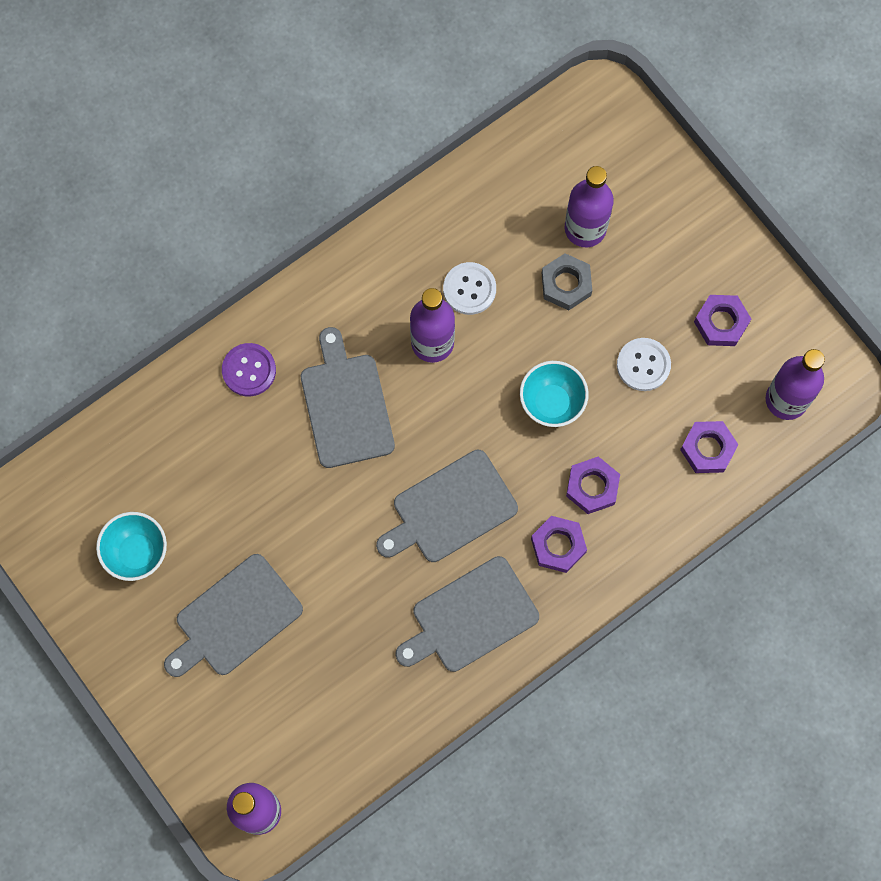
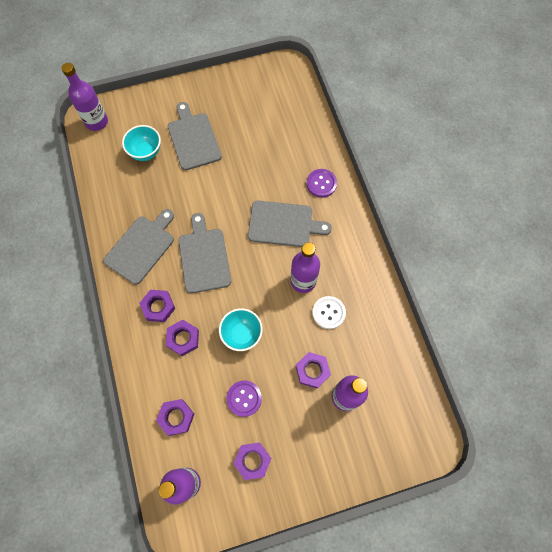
camera: 110 degrees right, 5 degrees down
turquoise bowl [96,512,167,581] -> turquoise bowl moved to [122,125,161,161]
grey cutting board [395,556,539,672] -> grey cutting board turned 45 degrees clockwise [103,209,174,285]
grey nut [542,253,592,310] -> purple nut [296,352,331,389]
white button [617,338,671,391] -> purple button [227,381,262,417]

